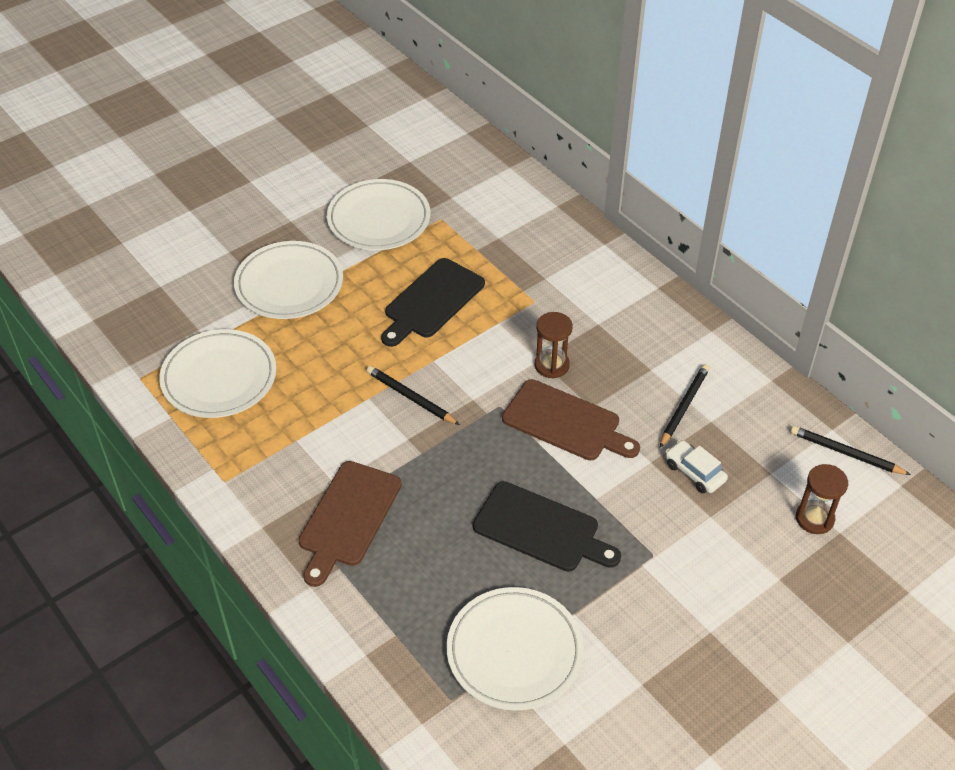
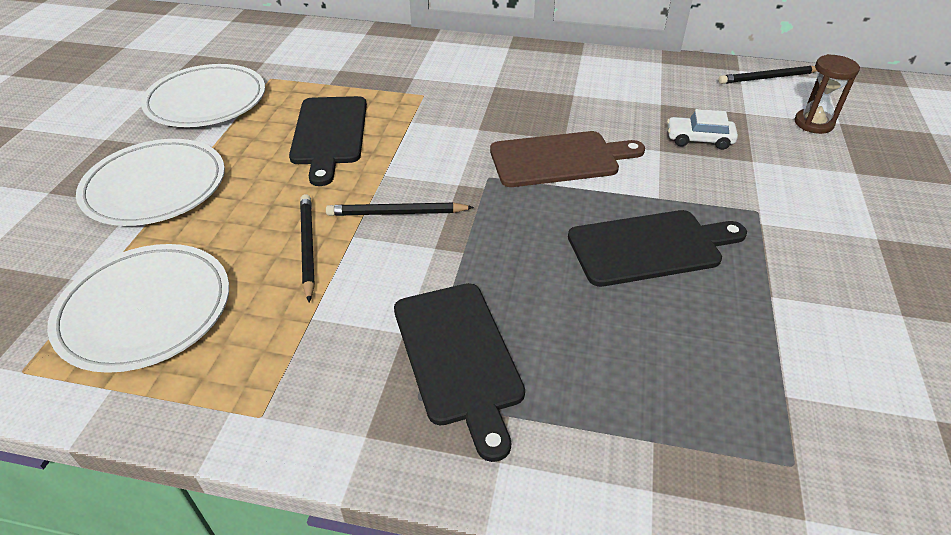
camera: 40 degrees left, 5 degrees down
brown cutting board [298,461,402,587] -> black cutting board [394,283,525,462]
white plate [447,587,584,710] -> none
brown hourglass [535,312,573,379] -> none
black pencil [660,364,710,448] -> black pencil moved to [300,194,315,302]

